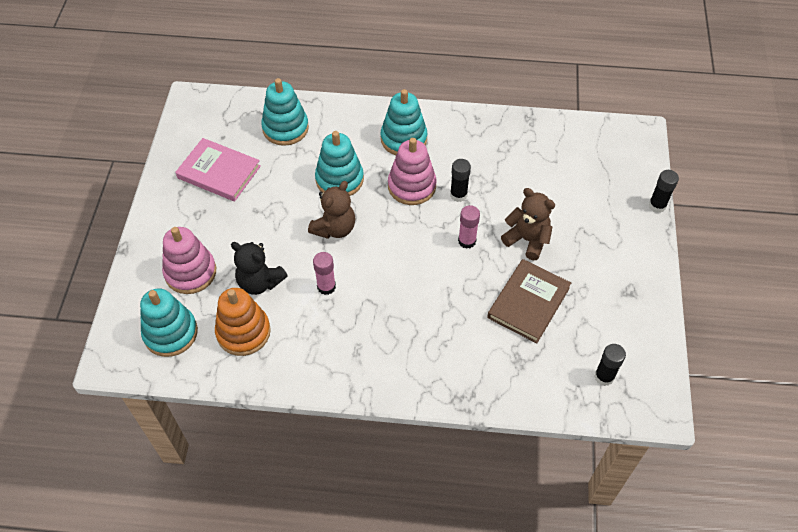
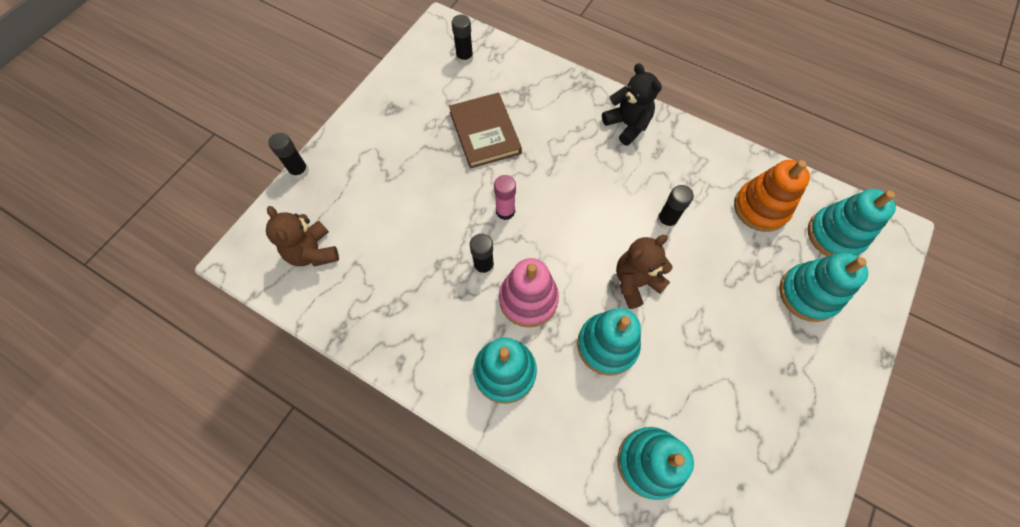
camera: 155 degrees left, 10 degrees up
pink stacking toy [162,227,216,294] -> turquoise stacking toy [779,252,868,322]
pink book [175,138,261,202] -> none
black teddy bear [231,242,288,295] -> black teddy bear moved to [602,63,662,146]
pink glue stick [313,252,336,295] -> black glue stick [657,185,694,230]
brown book [487,259,571,343] -> brown book turned 75 degrees counterclockwise [449,93,522,169]
brown teddy bear [501,188,555,260] -> brown teddy bear moved to [266,206,339,266]

